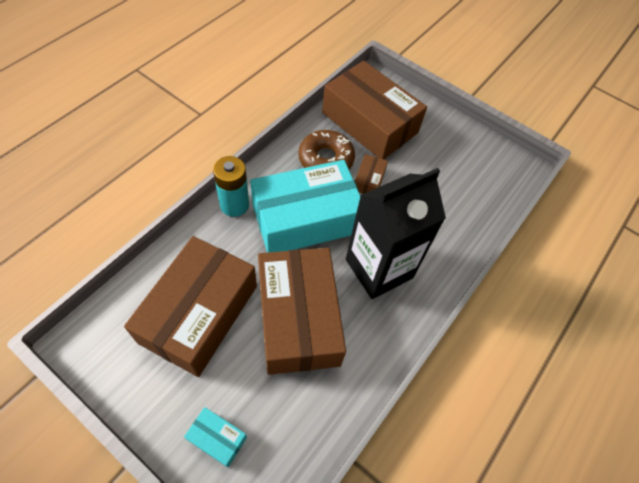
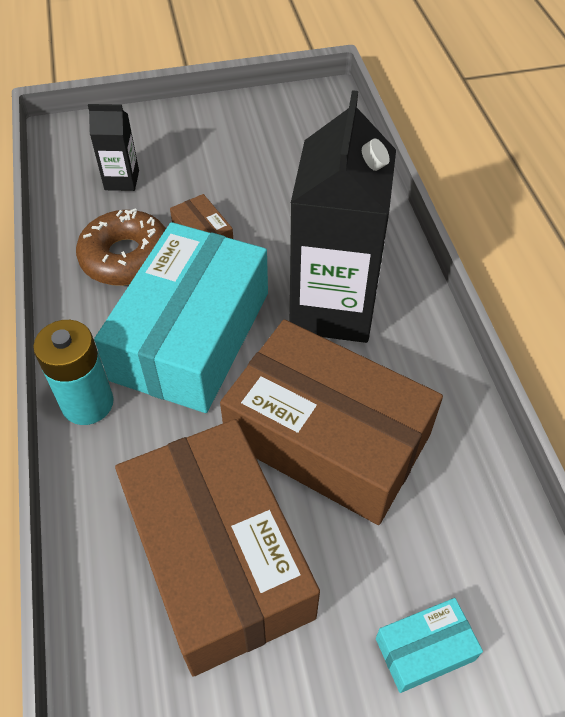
camera: 45 degrees left, 5 degrees down
brown box [322,61,427,159] -> black carton [88,104,139,191]

